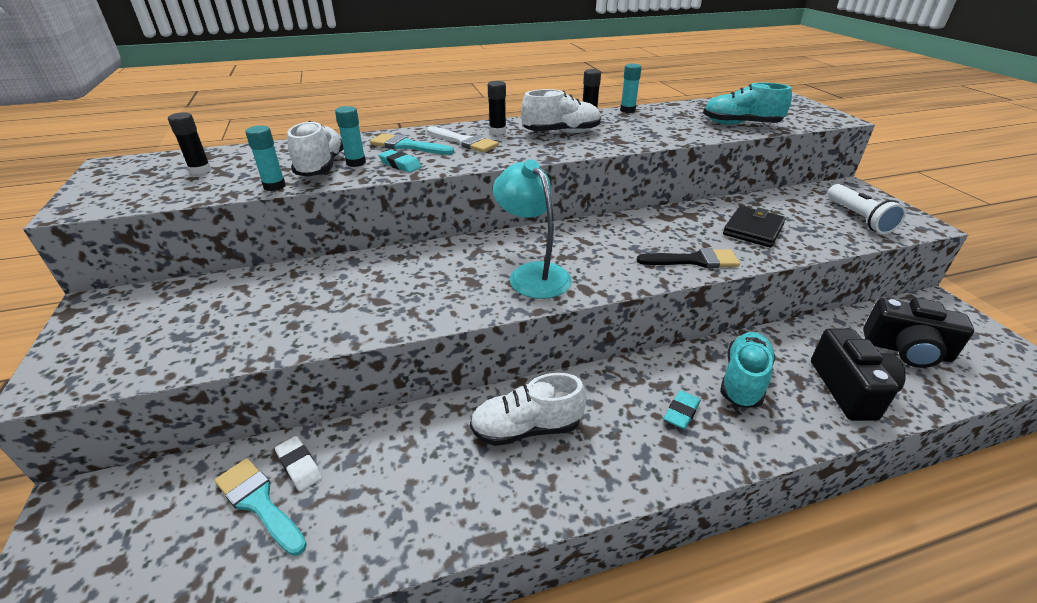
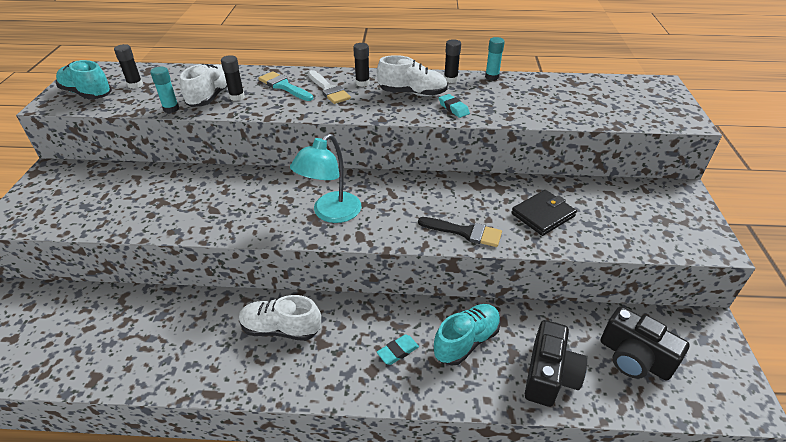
camera: 20 degrees right, 5 degrees up
turquoise brush [215,458,307,556] -> none
white eraser [275,436,322,491] -> none
turquoise glue stick [335,106,366,167] -> black glue stick [221,55,245,101]
turquoise eraser [378,150,422,173] -> turquoise eraser moved to [439,94,470,118]
turquoise lamp [493,159,572,299] -> turquoise lamp turned 135 degrees counterclockwise [290,134,361,223]
turquoise shoe [703,82,792,125] -> turquoise shoe moved to [56,60,112,100]
white flashlight [828,184,906,234] -> none

